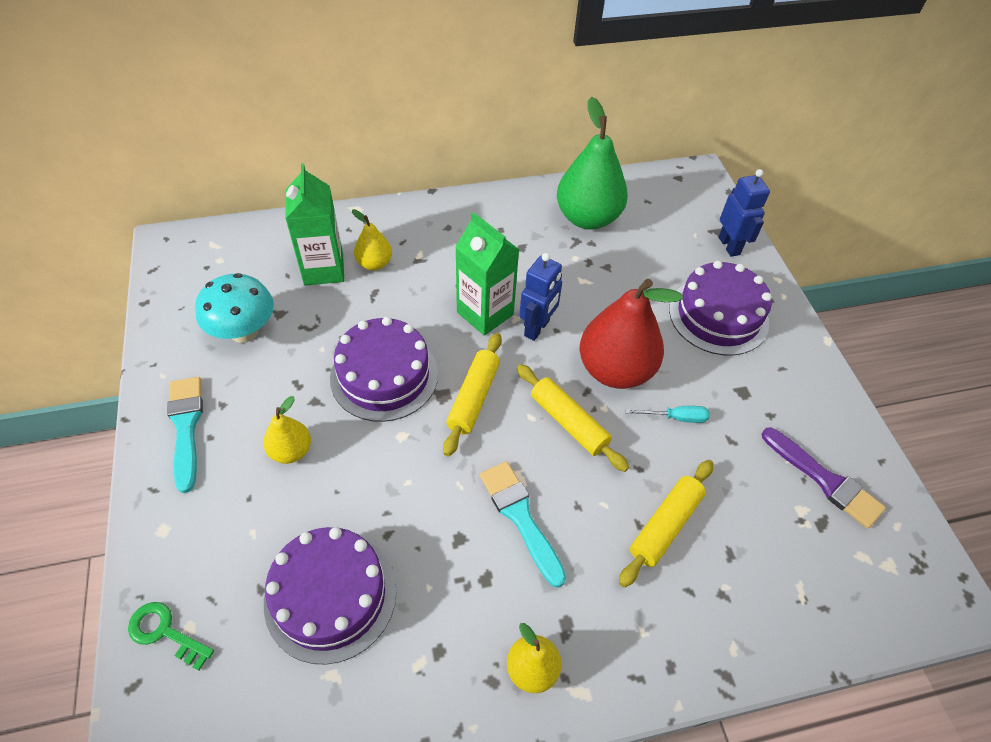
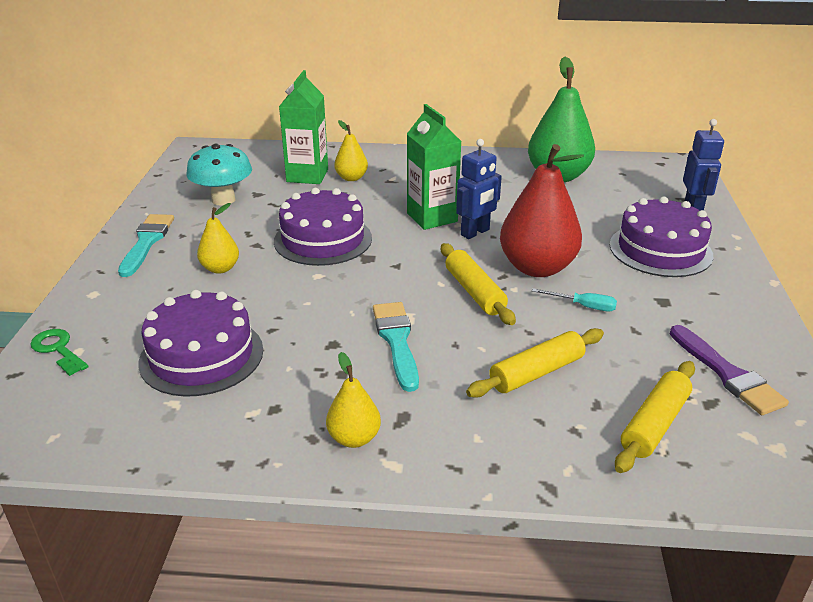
camera: 20 degrees right, 20 degrees down
yellow rolling pin [443,333,502,457] -> yellow rolling pin moved to [615,361,695,473]

